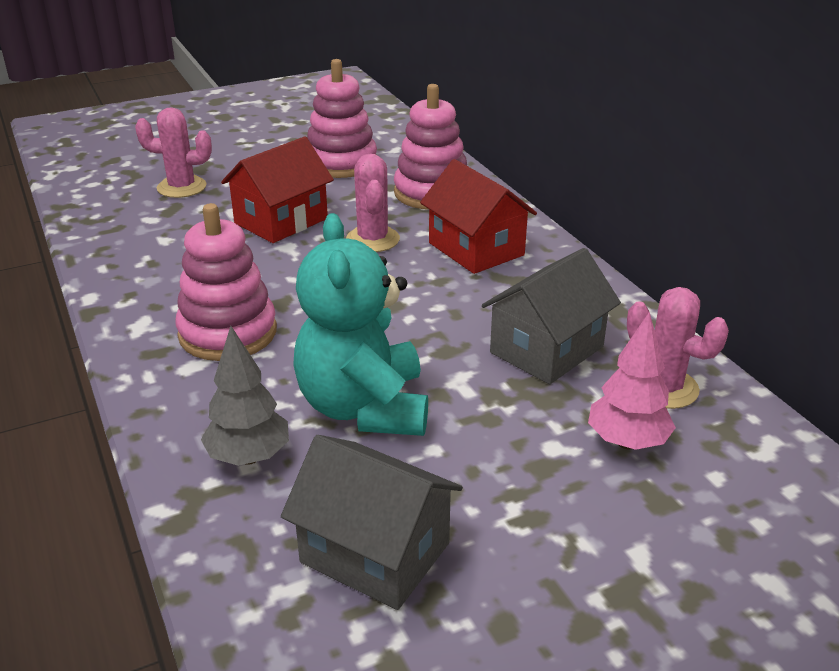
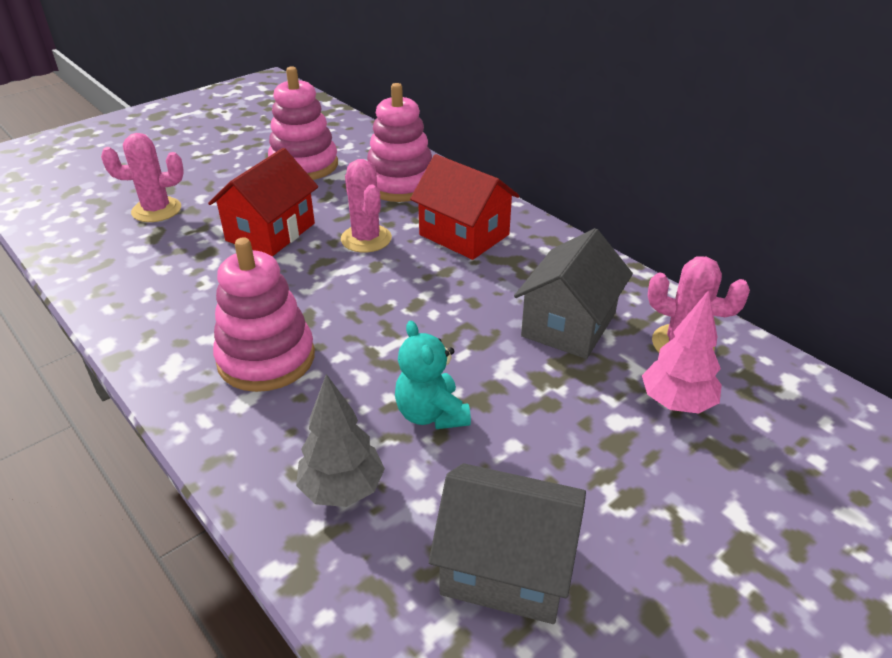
camera: 15 degrees left, 5 degrees up
turquoise teddy bear [293,213,428,436] -> turquoise teddy bear [395,321,471,429], size x0.56

